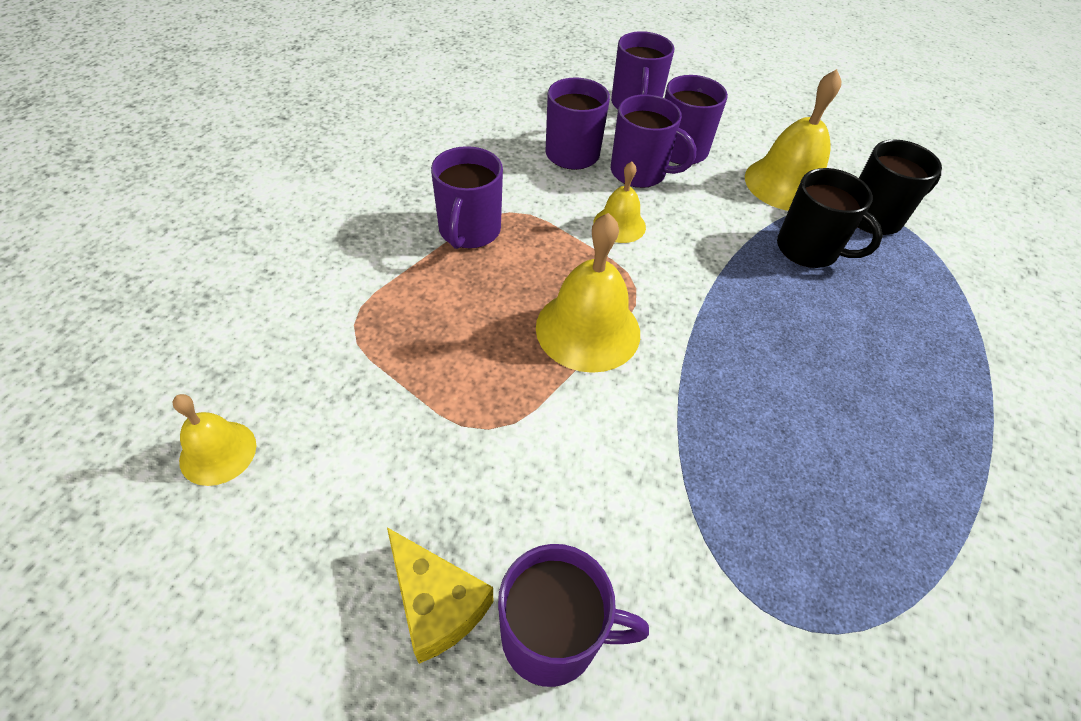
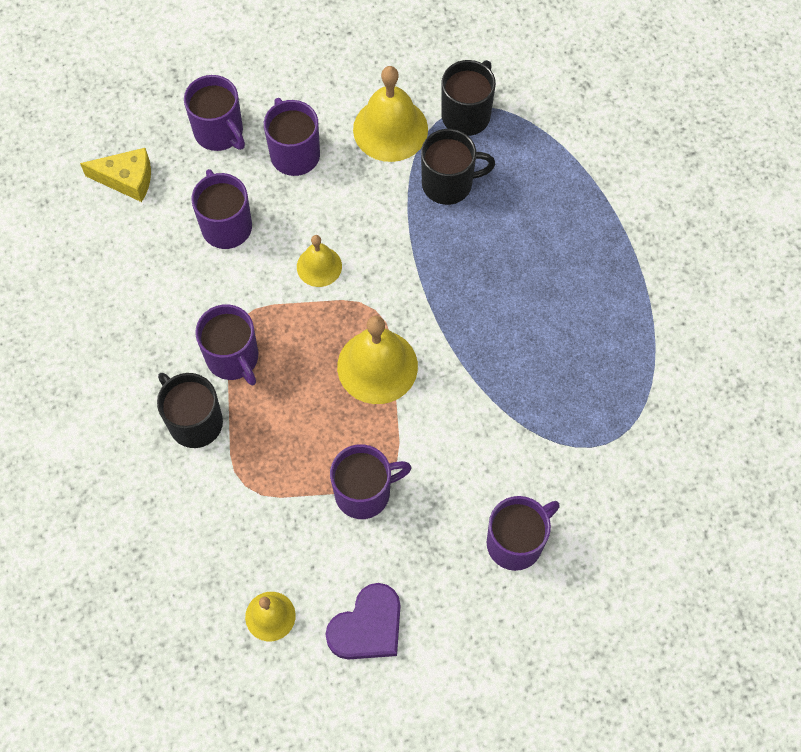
camera: 40 degrees left, 15 degrees up
yellow cheese [387,527,493,664] -> yellow cheese moved to [80,148,151,202]
purple mug [611,94,696,188] -> purple mug moved to [330,444,412,519]
none -> black mug [157,373,223,448]
none -> purple heart [325,583,400,660]

